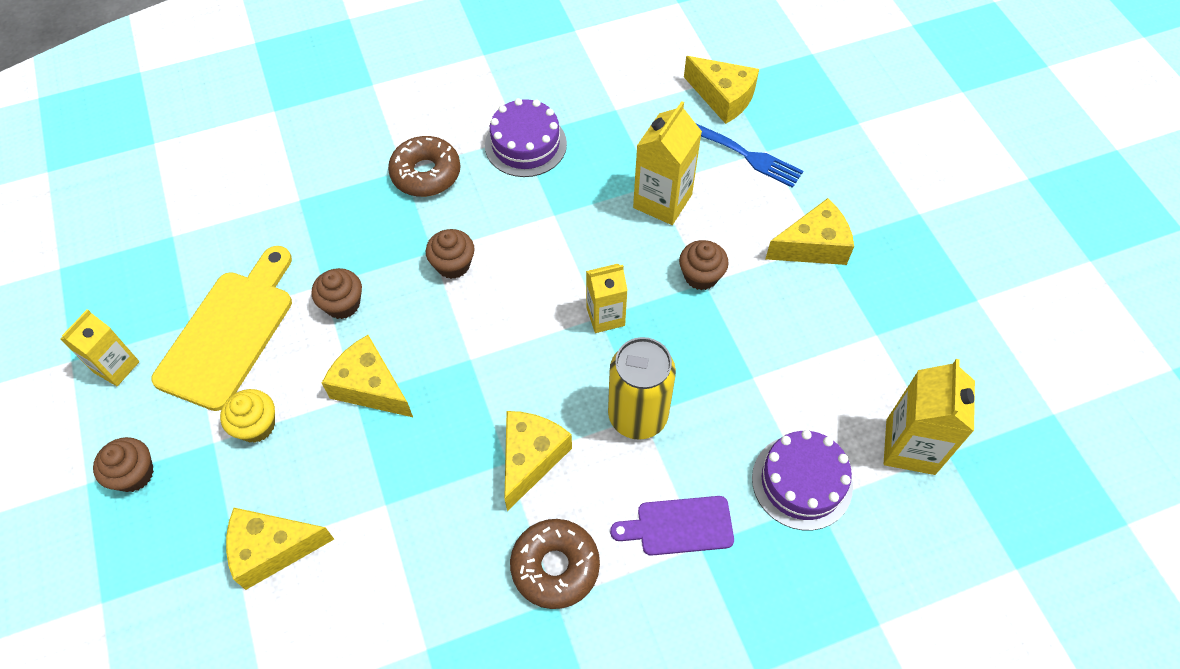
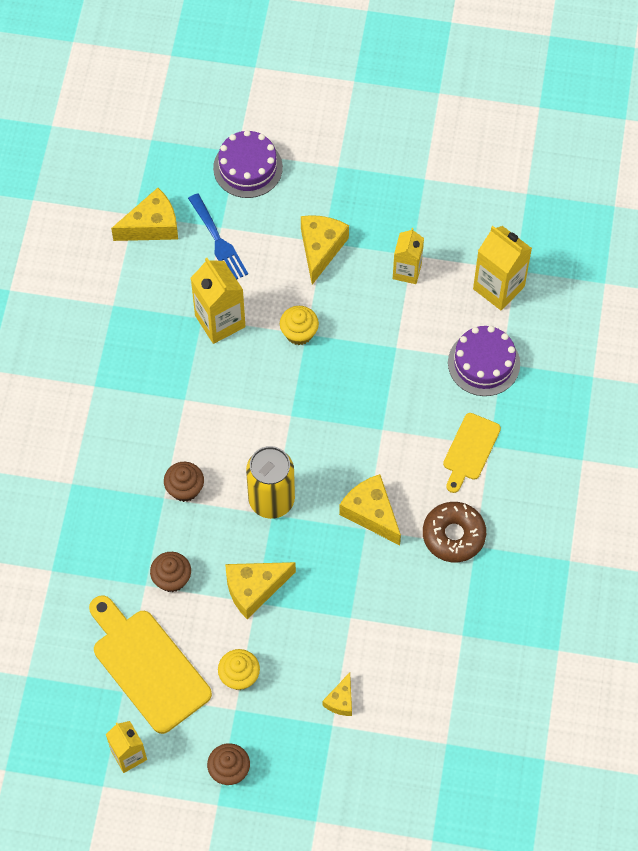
camera: 60 degrees left, 5 degrees up
yellow cheese [226,508,334,590] -> yellow cheese [323,672,352,716], size x0.57
brown donut [388,136,461,197] -> none
purple cake [485,98,567,177] -> purple cake moved to [213,130,283,198]
yellow carton [586,264,628,333] -> yellow carton moved to [393,228,424,284]
yellow can [608,337,676,440] -> yellow can moved to [246,446,295,519]
purple cutting board [610,496,734,556] -> yellow cutting board [443,413,501,493]
brown cupcake [679,240,729,290] -> yellow cupcake [280,306,319,345]
blue fork [697,124,803,188] -> blue fork turned 90 degrees clockwise [188,193,248,280]

